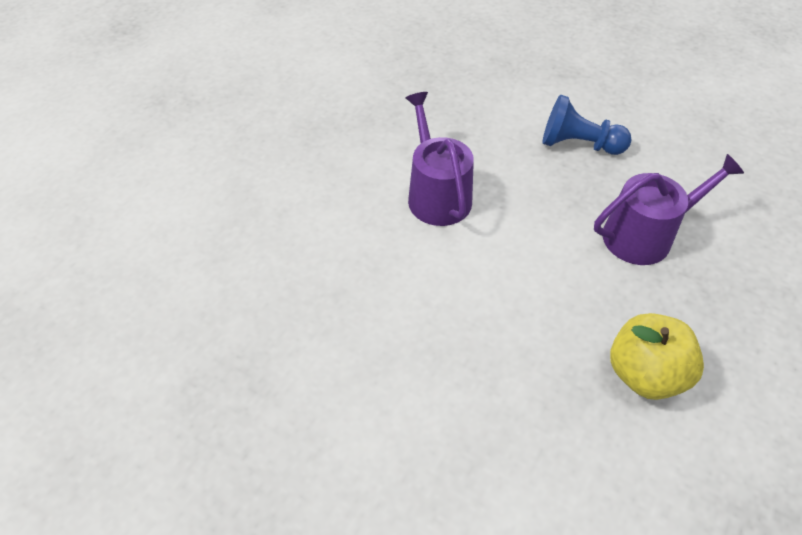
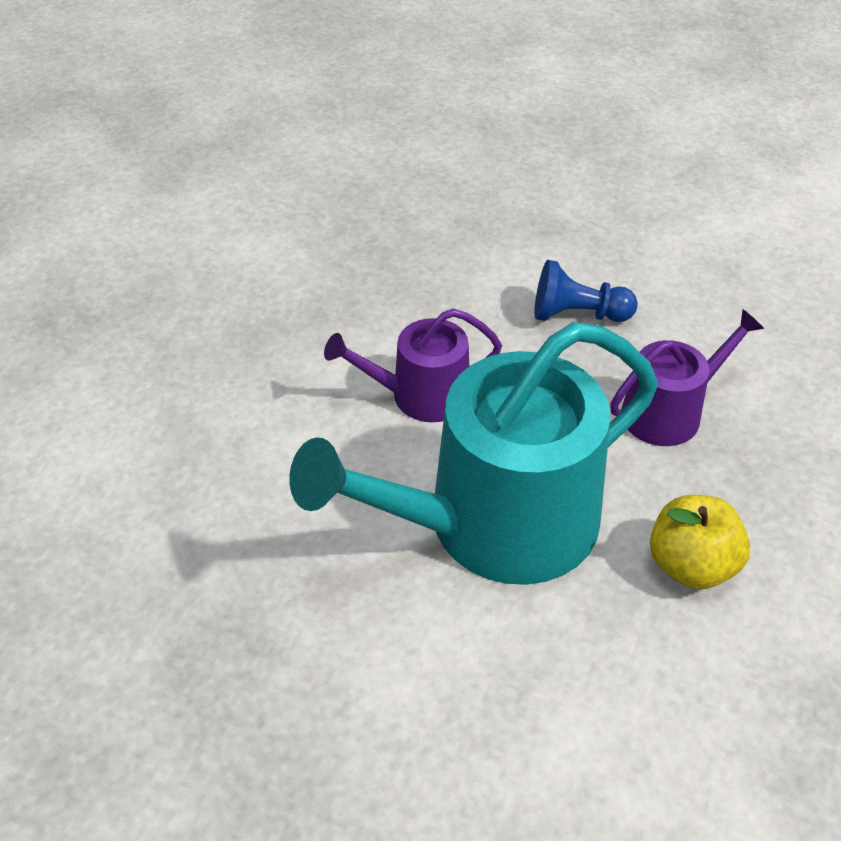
camera: 10 degrees left, 5 degrees down
purple watering can [405,92,474,226] -> purple watering can turned 75 degrees counterclockwise [324,309,502,422]
none -> turquoise watering can [289,322,658,585]

